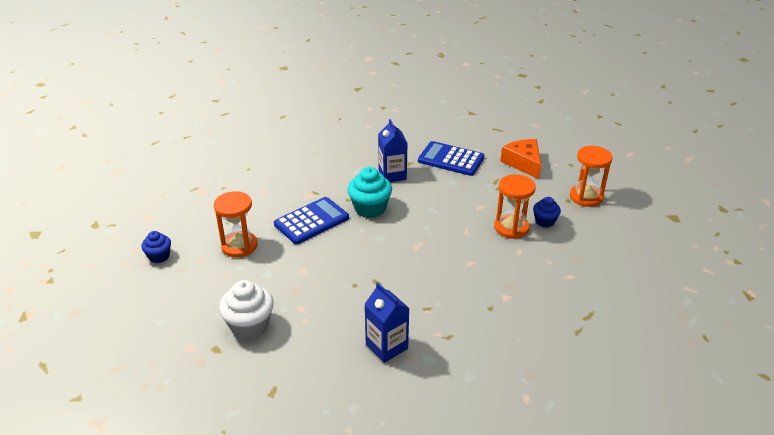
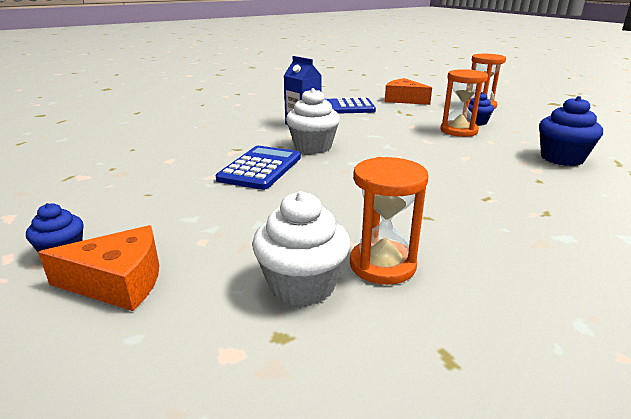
camera: 30 degrees left, 10 degrees down
orange hourglass [214,191,258,258] -> orange hourglass moved to [350,157,429,285]
turquoise cupcake [348,167,392,218] -> white cupcake [286,88,340,154]
blue carton [364,282,410,363] -> none
none -> orange cheese [38,225,159,311]
none -> blue cupcake [539,96,603,166]

